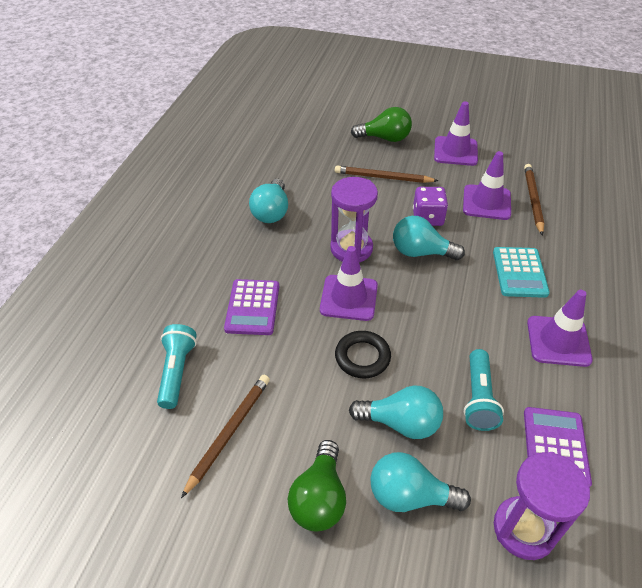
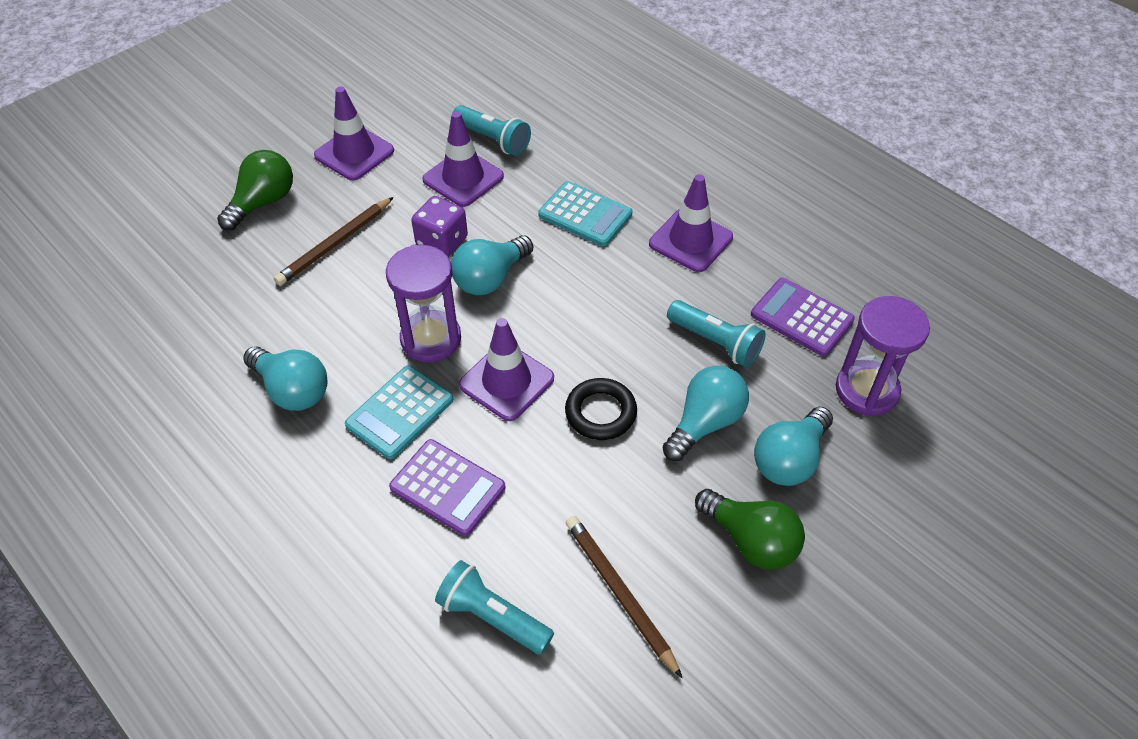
camera: 60 degrees left, 5 degrees up
brown pencil [524,164,544,236] -> turquoise flashlight [453,105,531,156]
none -> turquoise calculator [345,365,453,459]

